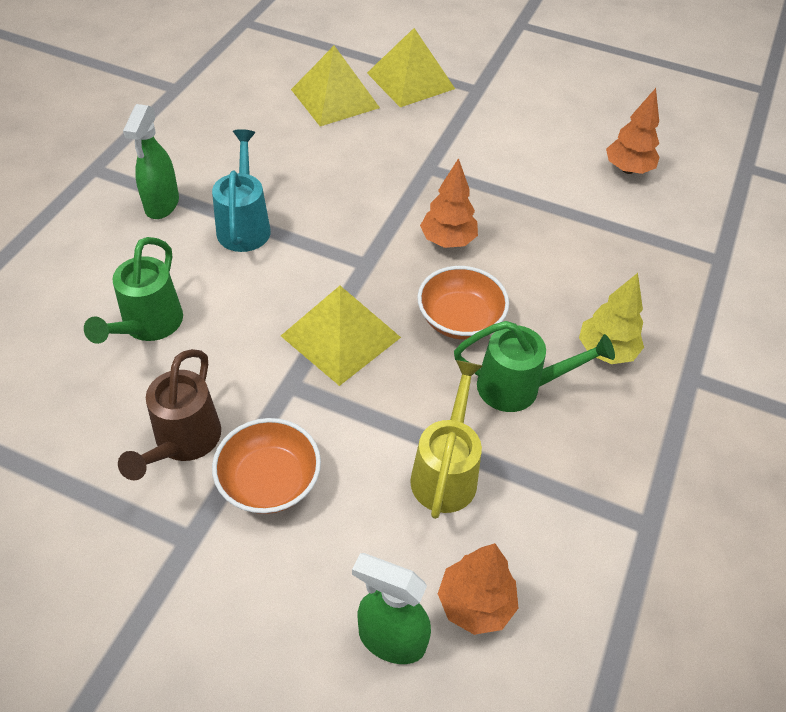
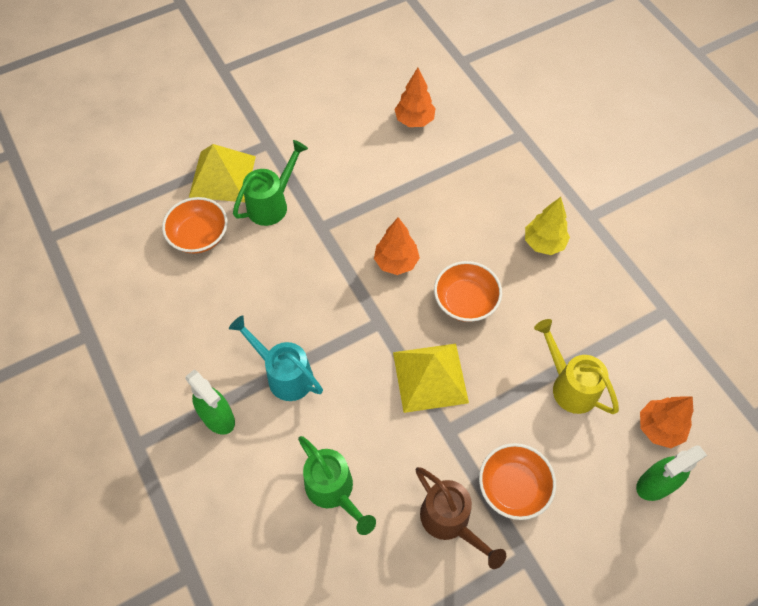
camera: 50 degrees left, 10 degrees up
yellow pyramid [291,46,380,126] -> orange bowl [162,197,228,253]
green watering can [454,321,615,412] -> green watering can moved to [233,140,308,226]

